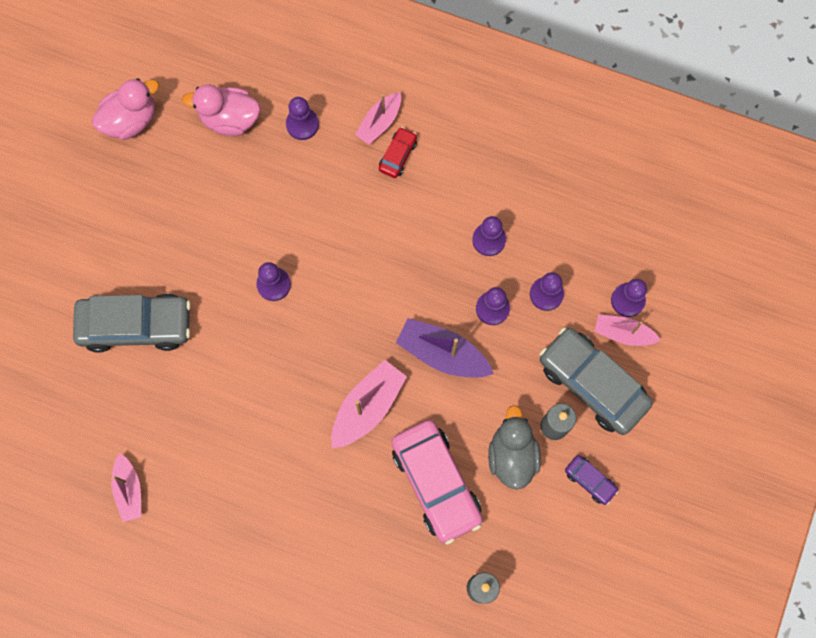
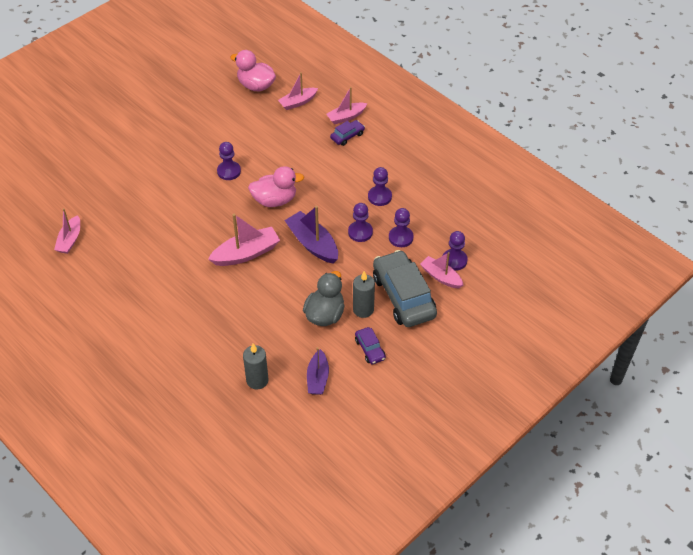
camera: 25 degrees right, 25 degrees down
grey car [73,294,191,353] -> none
pink duck [92,78,159,140] -> pink duck moved to [248,166,304,207]
purple pawn [286,97,319,140] -> pink boat [278,72,318,110]
red car [379,127,417,178] -> purple car [330,120,365,146]
pink car [392,420,483,545] -> none
none -> purple boat [307,347,329,395]

